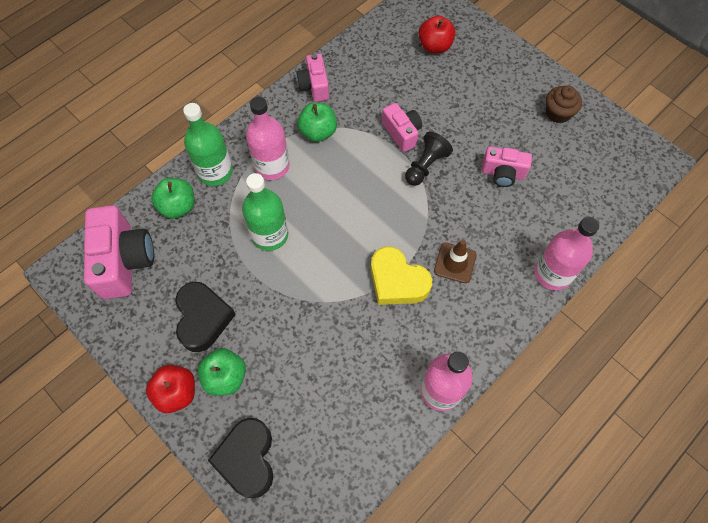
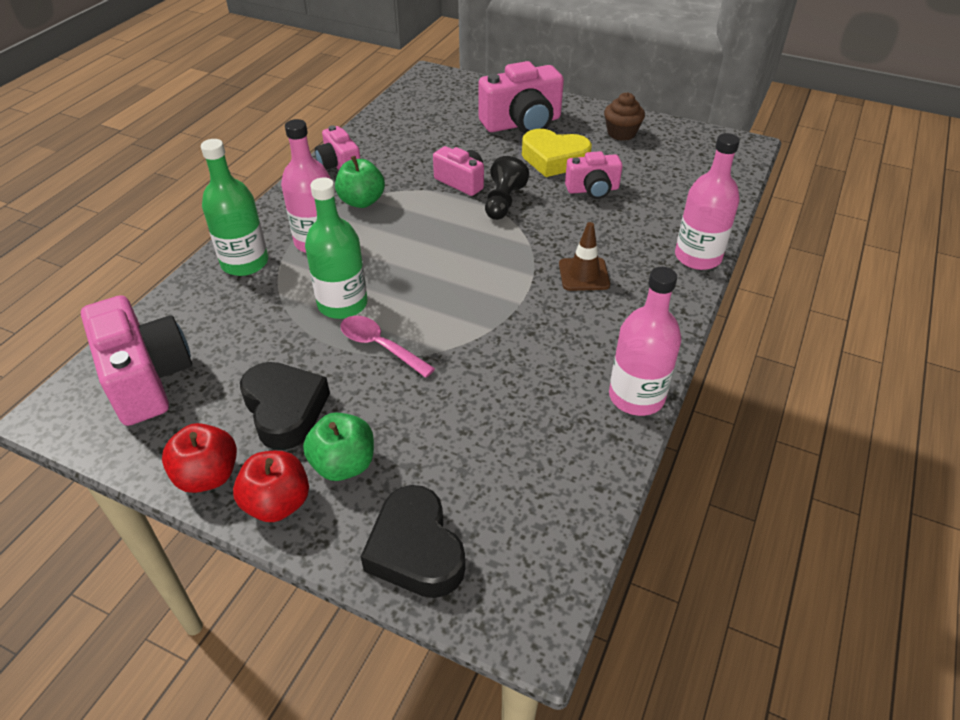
camera: 20 degrees left, 20 degrees down
green apple [151,178,194,219] -> none
yellow heart [371,246,432,305] -> yellow heart moved to [522,129,592,177]
red apple [418,15,456,53] -> red apple moved to [162,423,237,493]
none -> pink spoon [340,316,435,378]
none -> pink camera [479,61,564,133]

